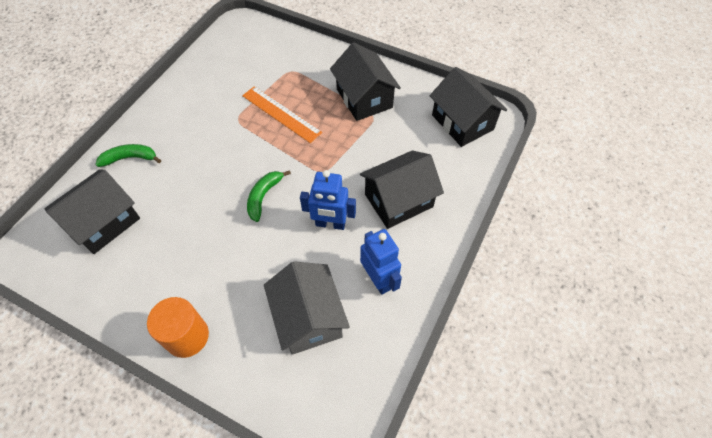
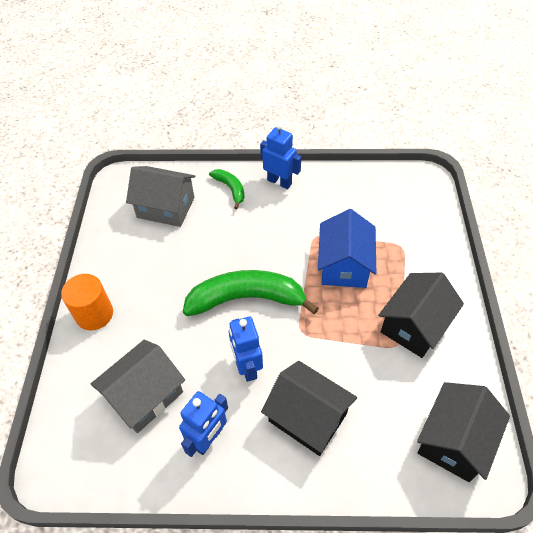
camera: 65 degrees right, 5 degrees down
black house [44,170,140,254] -> grey house [126,166,195,227]
orange ruler [242,86,322,143] -> blue house [318,209,376,288]
green banana [247,170,291,222] -> green banana [183,270,319,316], size x1.99
none -> blue robot [260,123,301,189]

